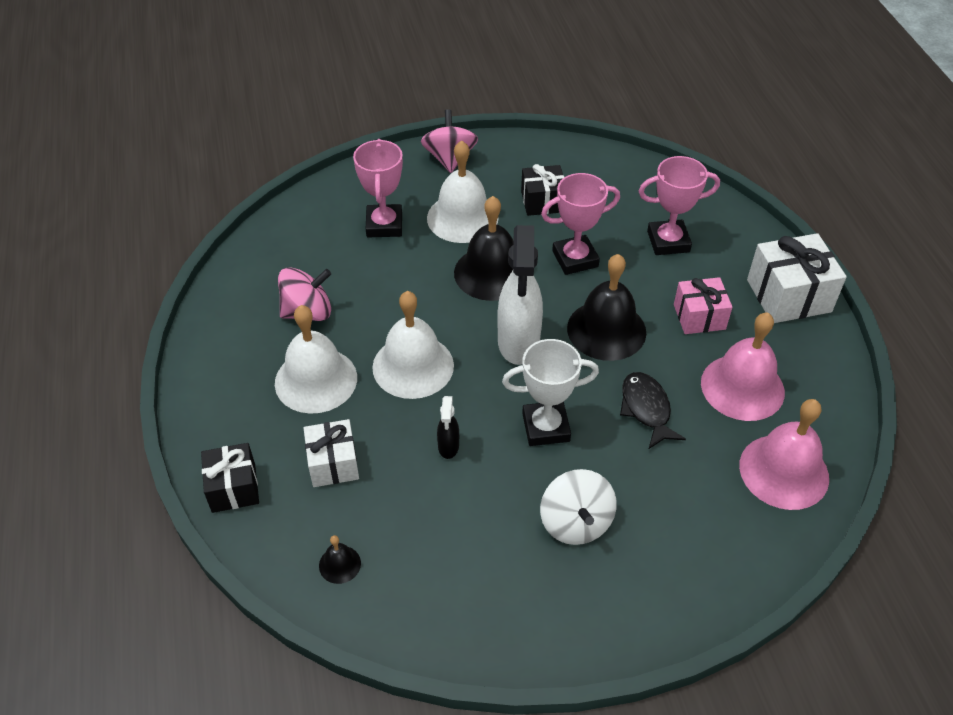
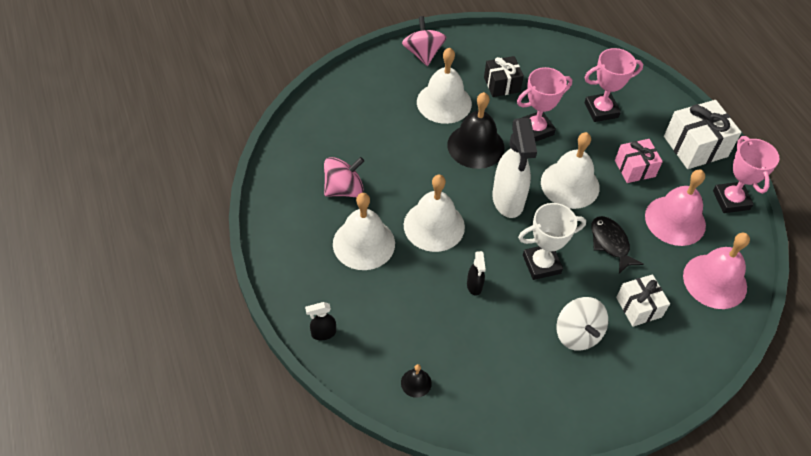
camera: 10 degrees left, 5 degrees up
black gift [201,443,259,513] -> black spray bottle [305,302,336,340]
white gift [304,419,359,487] -> white gift moved to [616,274,670,327]
pink trophy [353,139,403,237] -> pink trophy moved to [713,136,779,213]
black bell [567,254,646,361] -> white bell [541,132,600,209]

